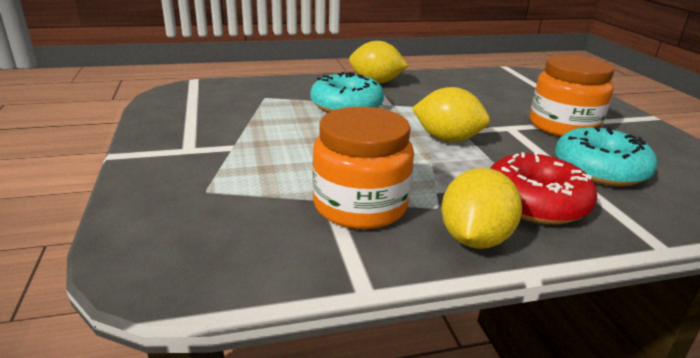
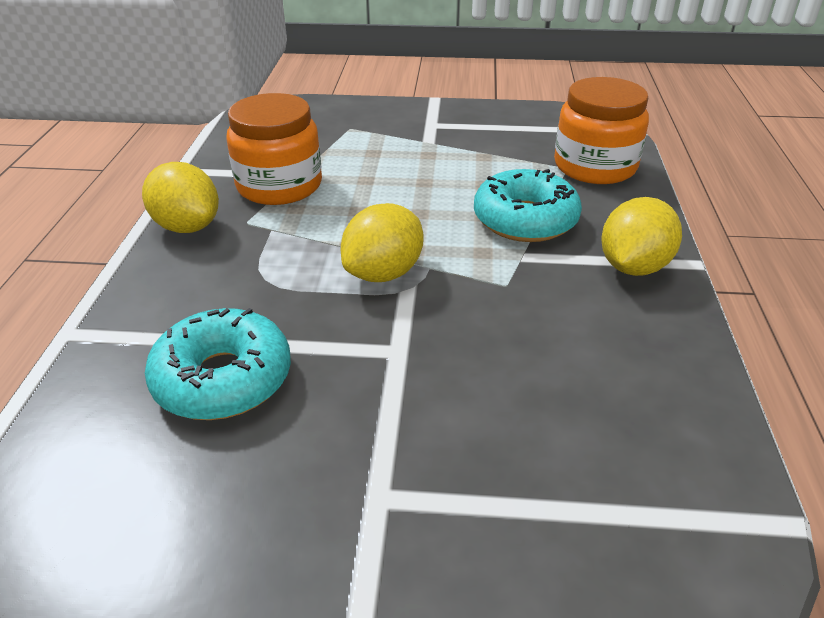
camera: 110 degrees right, 10 degrees up
red donut [490,151,597,225] -> none
orange jar [530,55,614,137] -> orange jar moved to [554,77,649,184]

